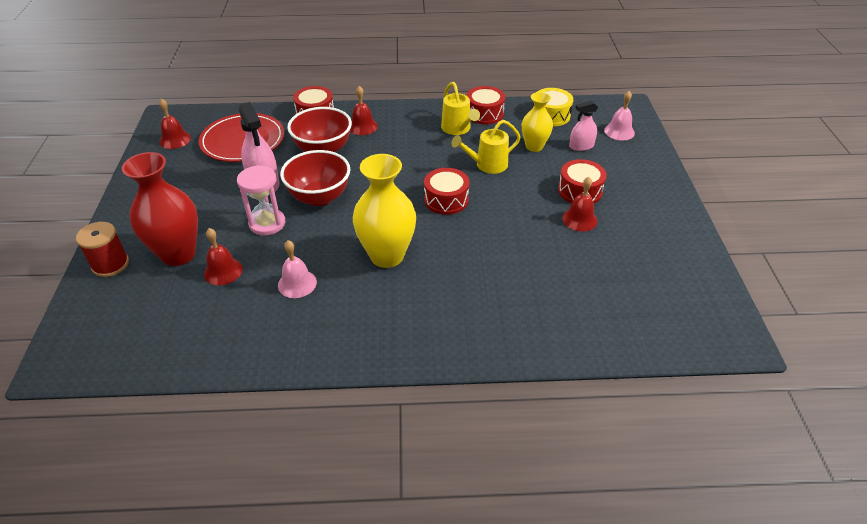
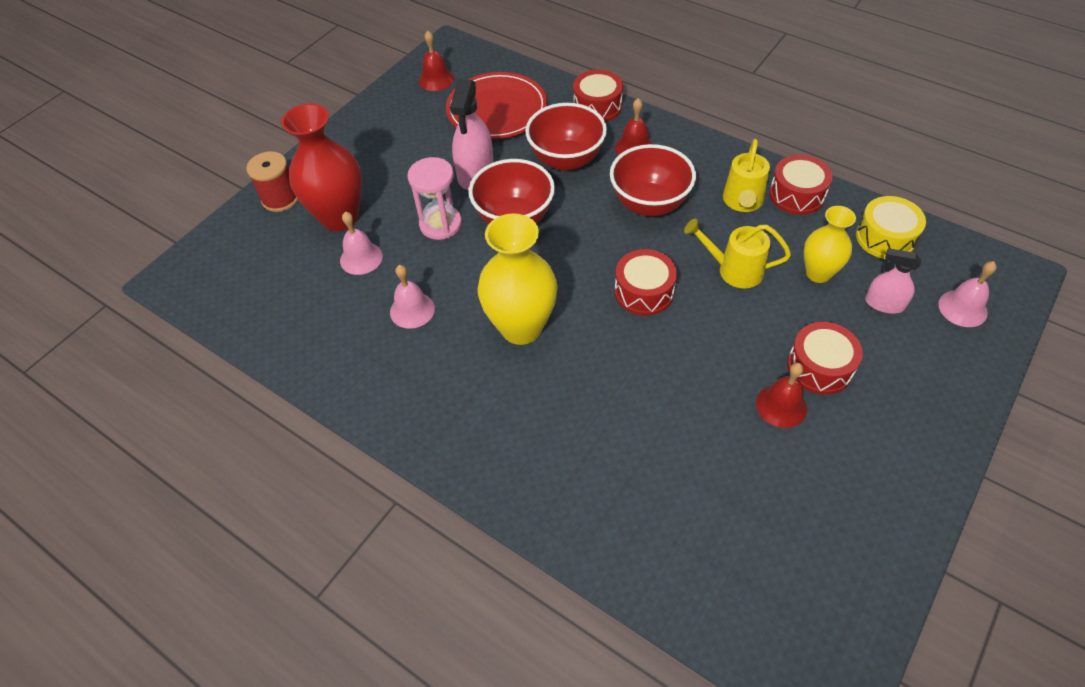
camera: 40 degrees right, 10 degrees up
red bell [204,228,243,285] -> pink bell [340,212,383,275]
none -> red bowl [610,144,696,216]

